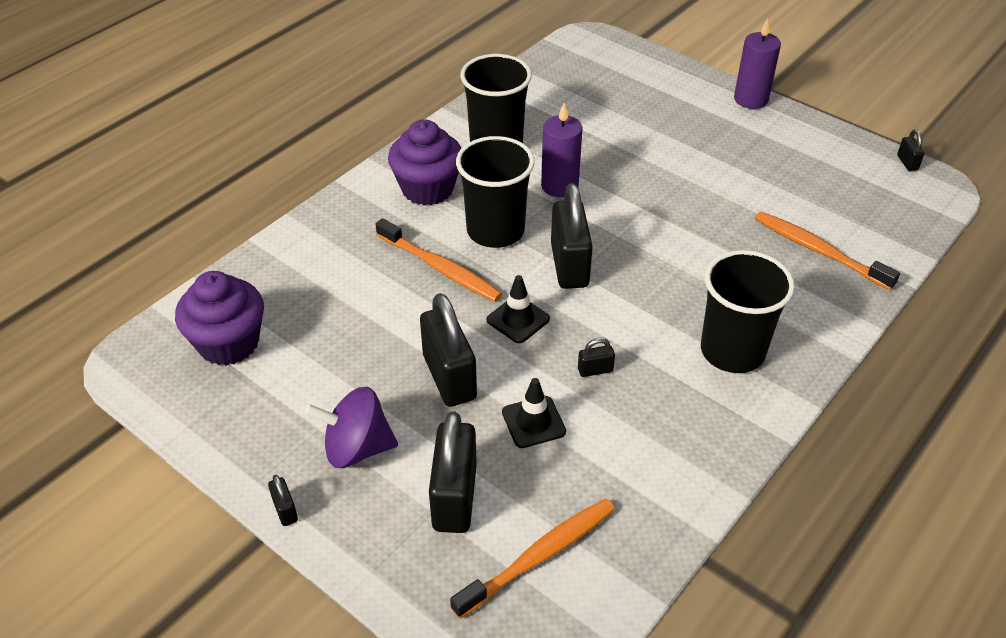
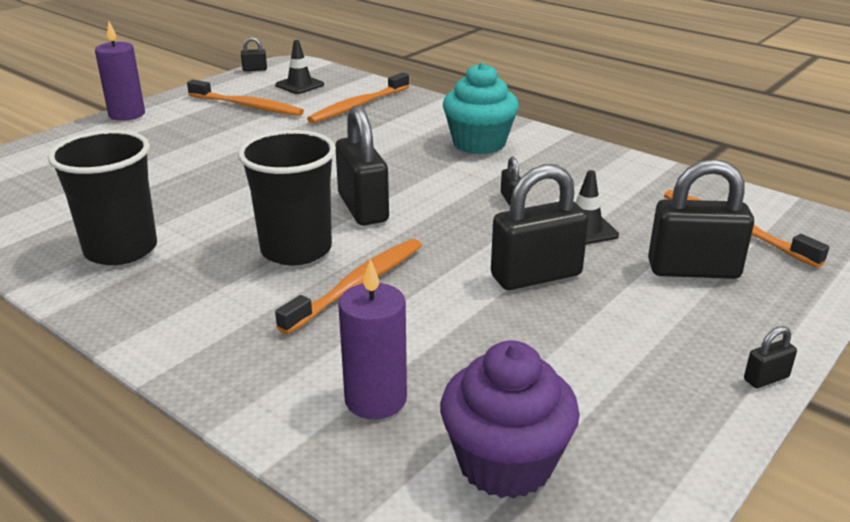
camera: 90 degrees left, 15 degrees down
purple spinning top [304,387,398,468] -> none
purple cupcake [388,119,461,206] -> none
black traffic cone [487,275,550,343] -> black traffic cone moved to [275,40,324,94]
purple candle [541,103,583,197] -> purple candle moved to [338,259,407,419]
black padlock [551,183,593,289] -> black padlock turned 75 degrees clockwise [335,105,389,225]
black cup [701,250,795,373] -> turquoise cupcake [443,63,519,154]
none -> orange toothbrush [187,80,304,116]

